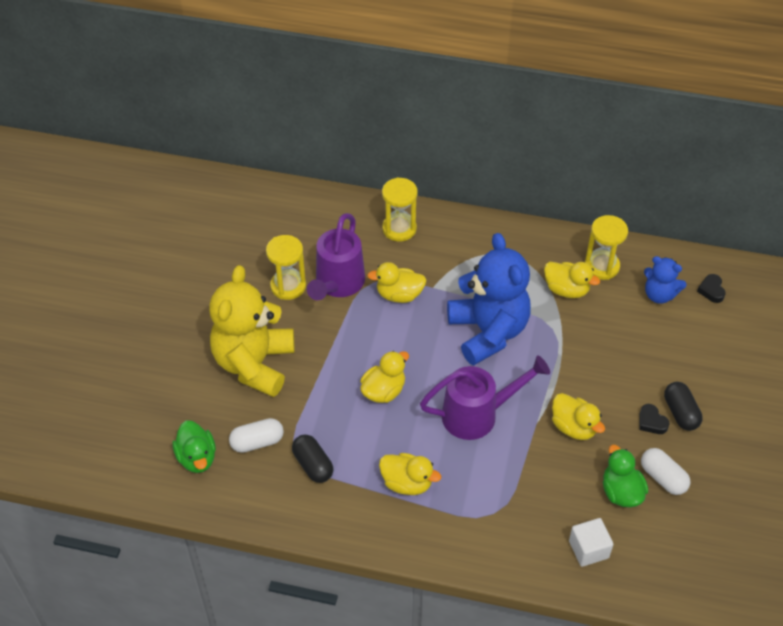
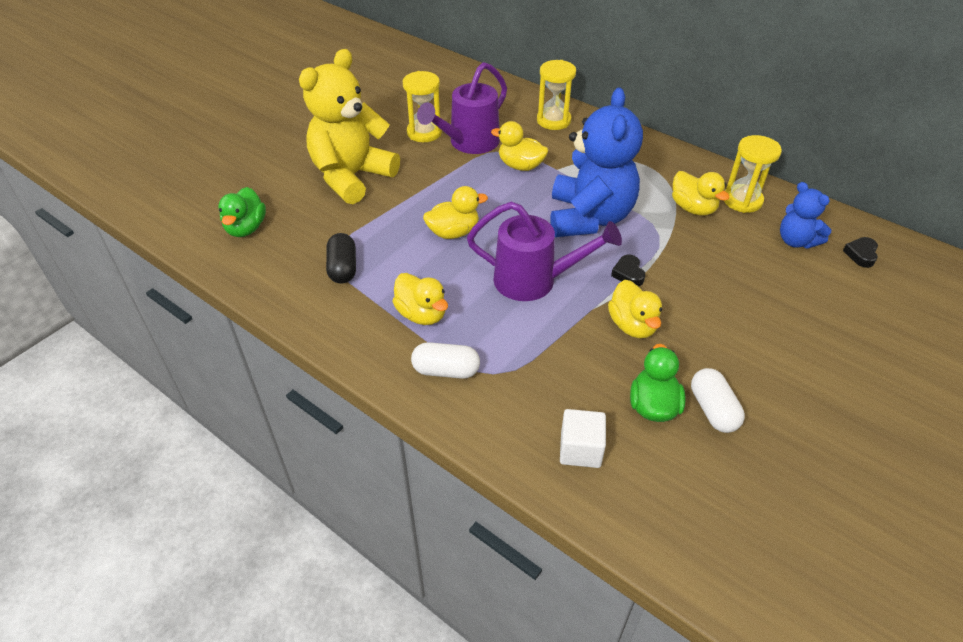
camera: 25 degrees right, 5 degrees down
white capsule [229,418,284,453] -> white capsule moved to [411,342,480,379]
black heart [640,404,670,434] -> black heart moved to [611,255,645,286]
black capsule [664,382,703,431] -> none

